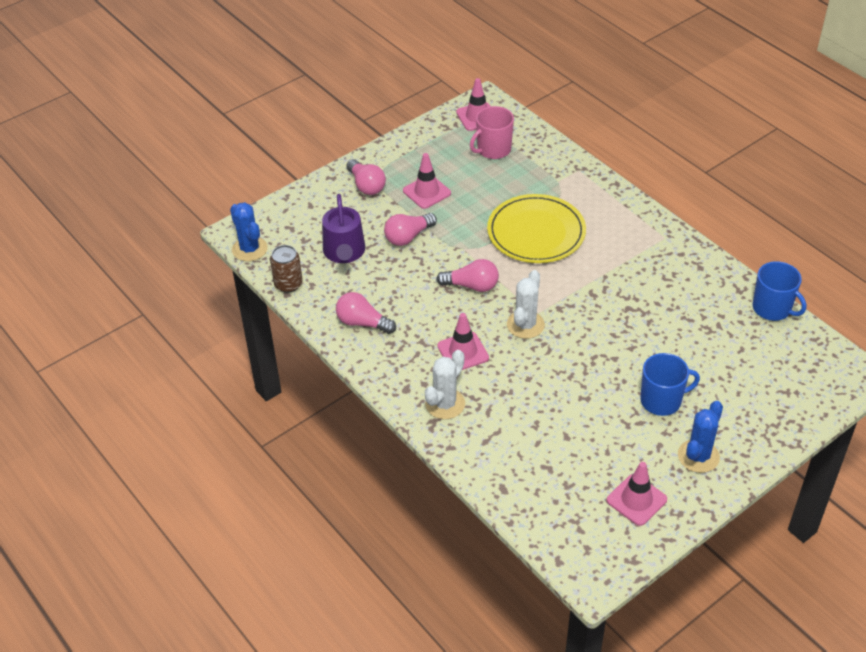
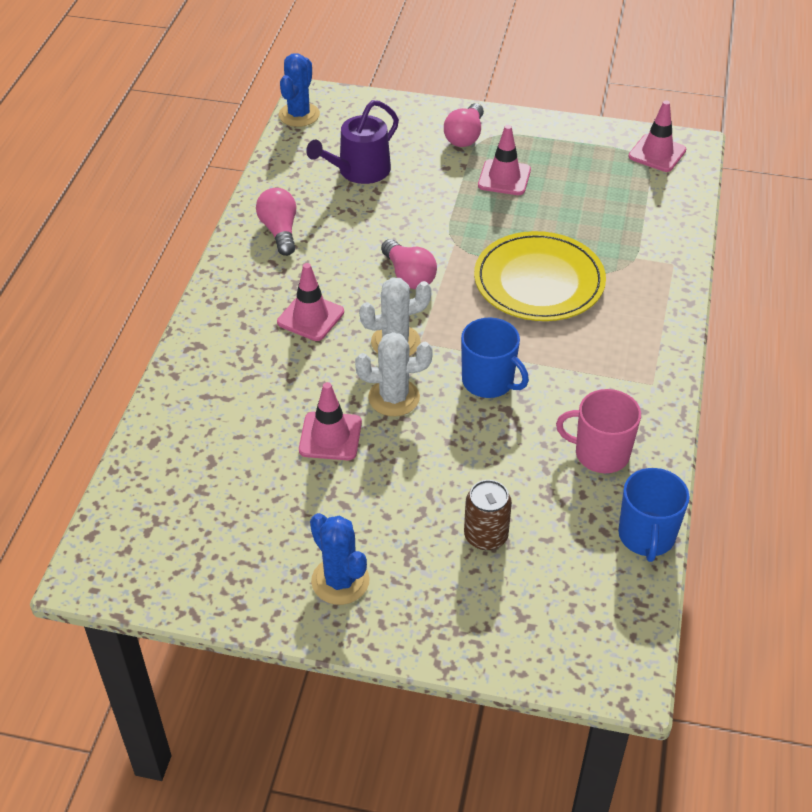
camera: 50 degrees right, 0 degrees up
brown can [270,245,303,293] -> brown can moved to [464,480,512,550]
pink light bulb [384,213,437,246] -> none
white cactus [425,350,465,419] -> white cactus moved to [355,332,433,416]
pink mug [470,106,514,159] -> pink mug moved to [556,389,641,473]
pink traffic cone [607,462,667,526] -> pink traffic cone moved to [299,382,362,460]
blue mug [640,353,700,416] -> blue mug moved to [461,318,529,398]
blue cactus [678,401,723,473] -> blue cactus turned 60 degrees clockwise [310,513,370,605]

